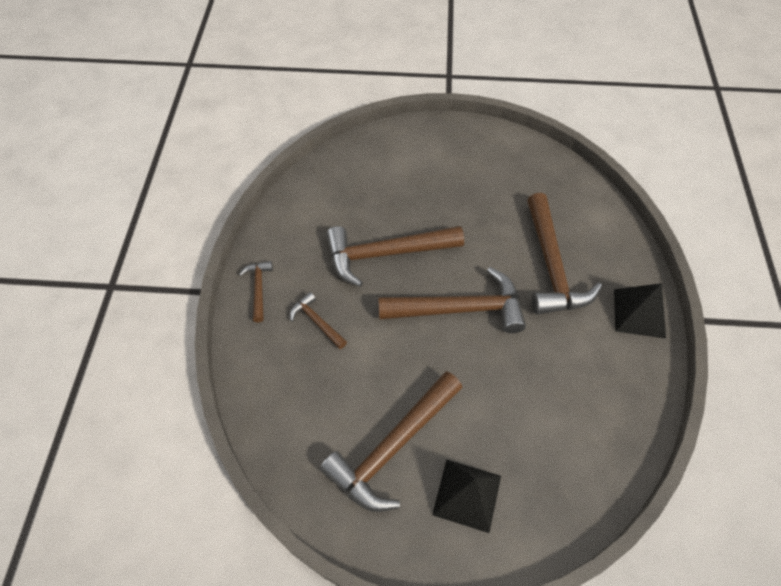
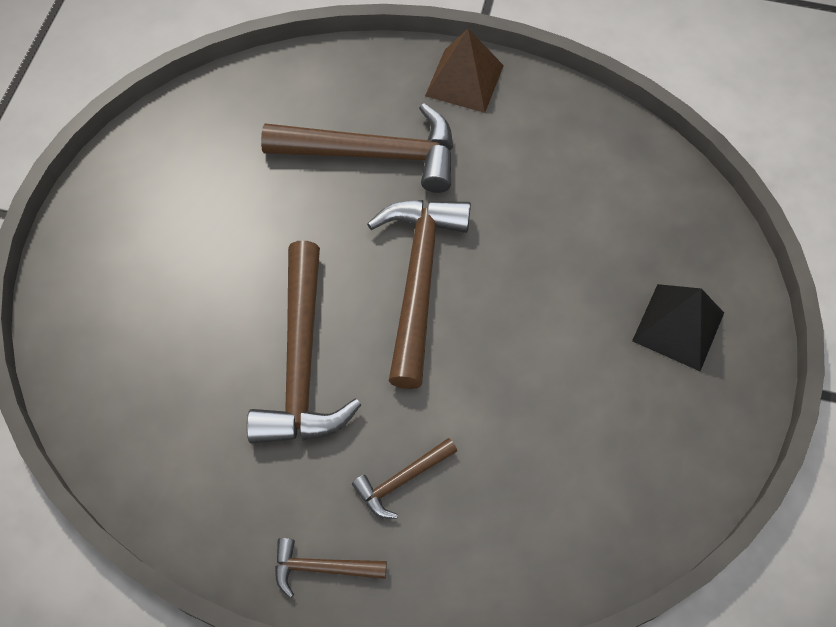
camera: 80 degrees left, 5 degrees up
brown hammer [320,371,462,512] -> none
black pyramid [614,283,666,339] -> brown pyramid [425,29,504,113]

